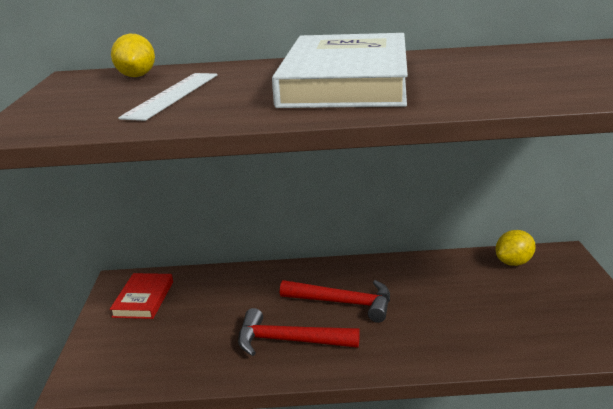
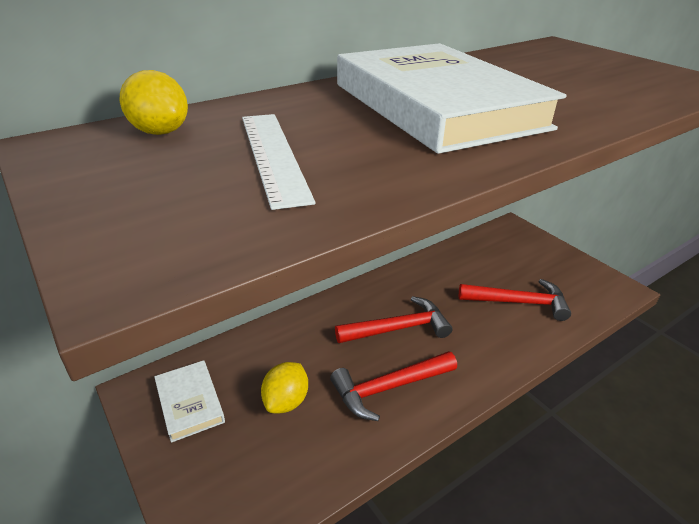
camera: 35 degrees left, 10 degrees up
red book [110,273,173,319] -> white book [154,360,225,443]
yellow lemon [496,230,536,266] -> yellow lemon moved to [261,362,308,413]
none -> red hammer [459,279,571,321]

